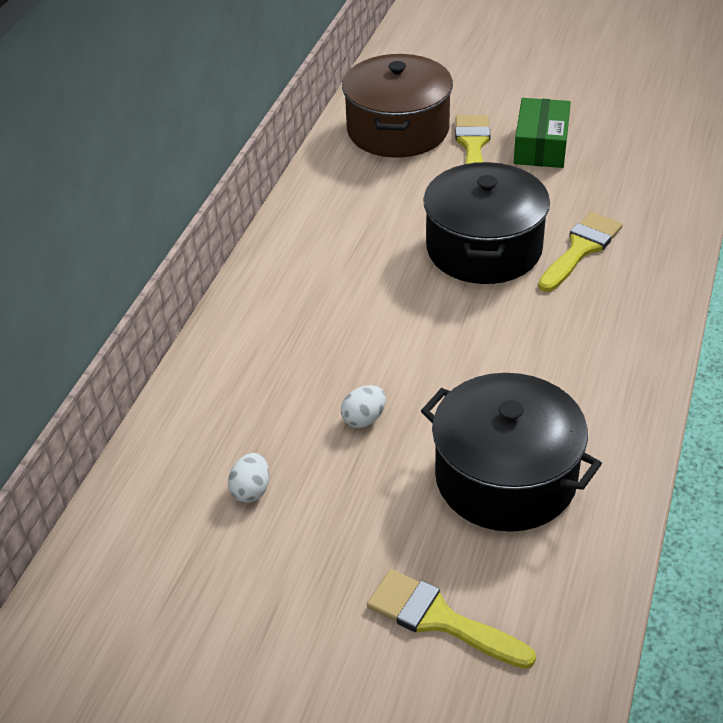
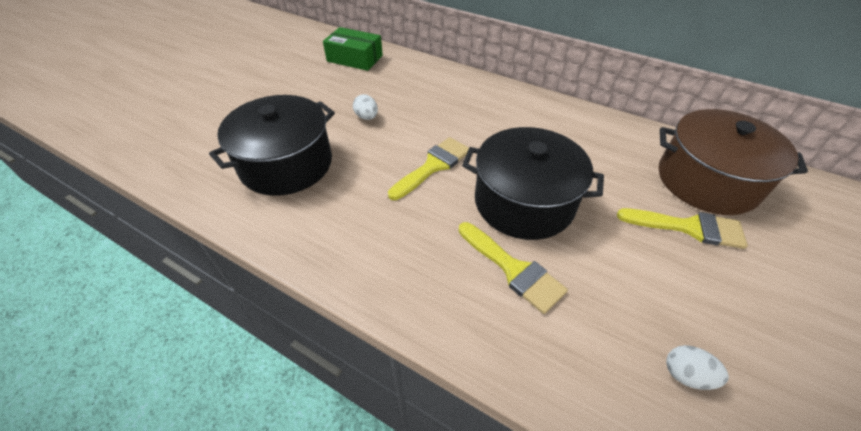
camera: 100 degrees right, 5 degrees up
white egg [228,453,270,503] -> white egg moved to [666,345,729,390]
yellow brush [367,569,536,669] -> yellow brush moved to [388,137,469,200]
green box [514,98,571,168] -> green box moved to [323,27,383,71]

